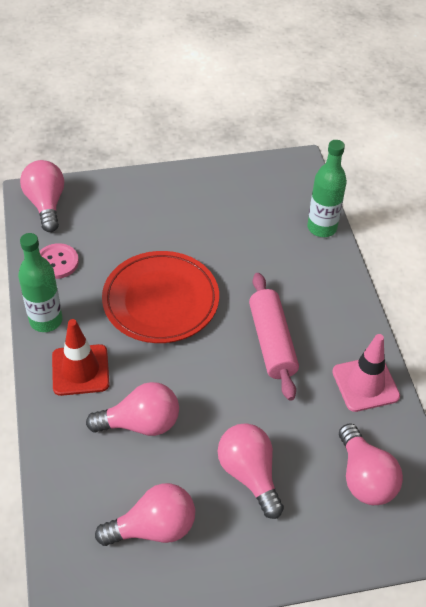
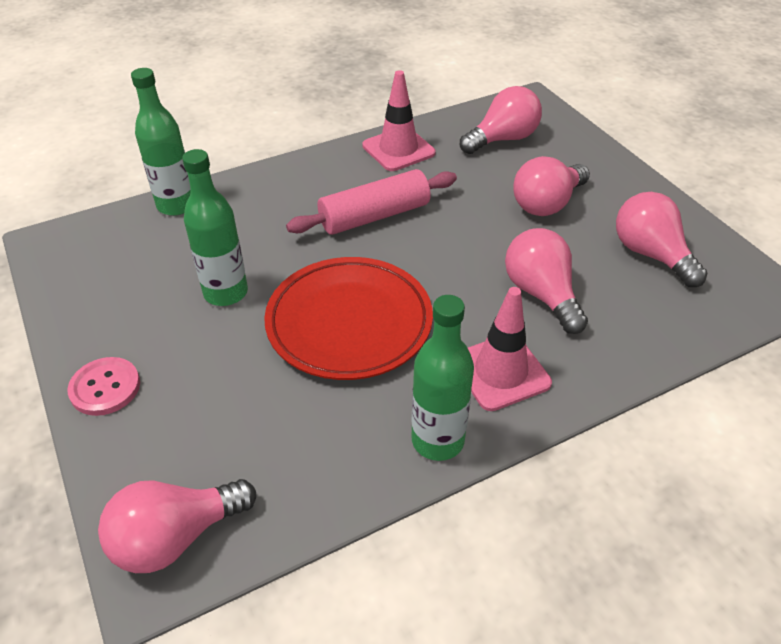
camera: 105 degrees left, 5 degrees down
pink button [40,243,79,279] -> pink button moved to [67,357,140,416]
red traffic cone [52,319,110,396] -> pink traffic cone [468,287,552,411]
none -> green bottle [182,149,248,306]

